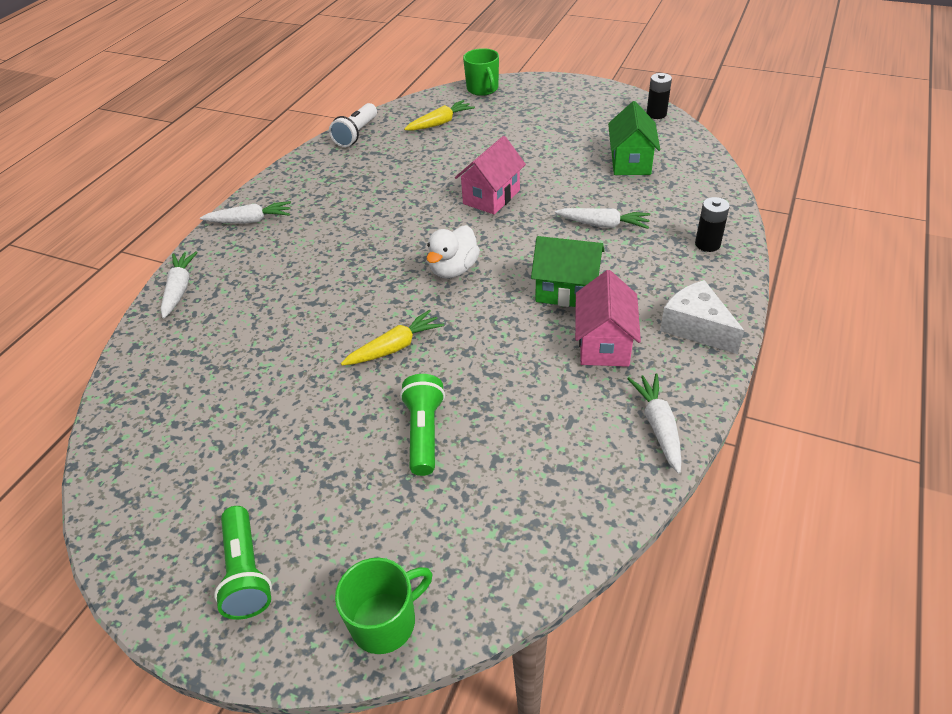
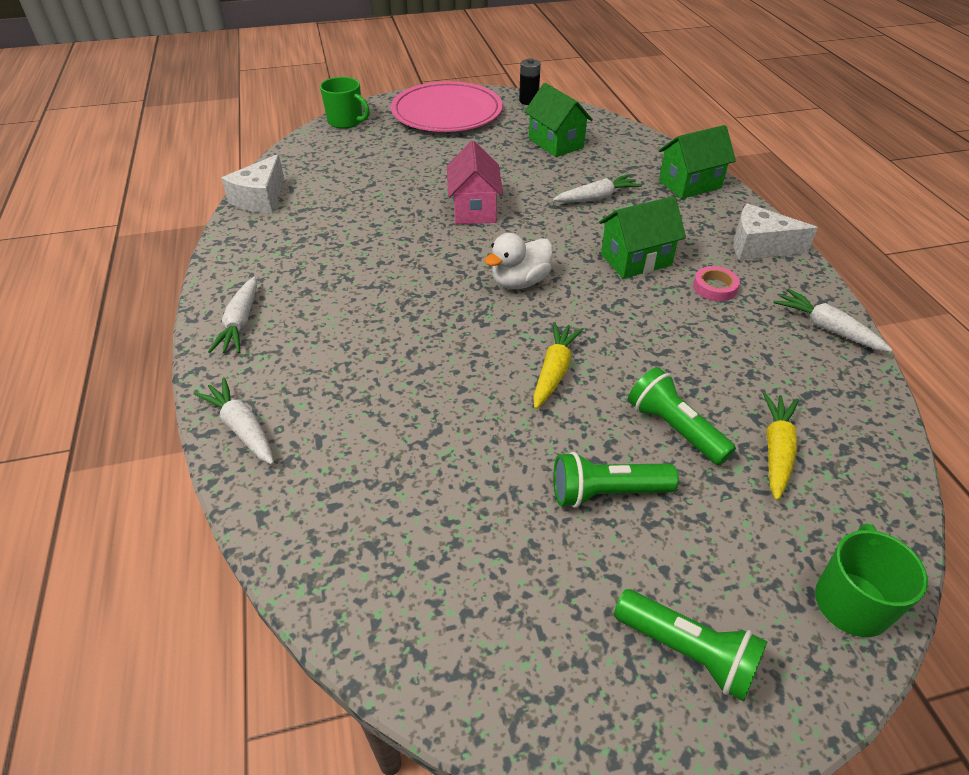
camera: 40 degrees left, 0 degrees up
white carrot [200,201,291,223] -> white carrot turned 135 degrees clockwise [208,277,257,353]
white flashlight [329,103,377,147] -> white cheese [221,154,284,213]
yellow carrot [404,100,475,131] -> yellow carrot moved to [763,392,799,500]
white duck [426,225,480,279] -> white duck turned 60 degrees clockwise [484,233,553,289]
pink house [575,270,641,367] -> pink tape [693,266,740,301]
black battery [695,197,730,252] -> green house [659,125,736,199]
none -> pink plate [391,81,503,132]
none -> green flashlight [553,452,679,508]

